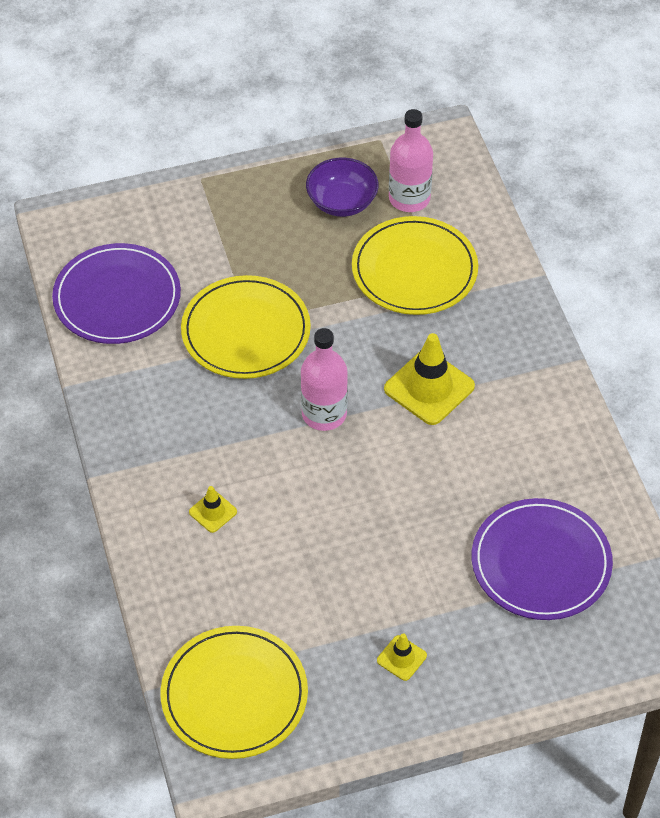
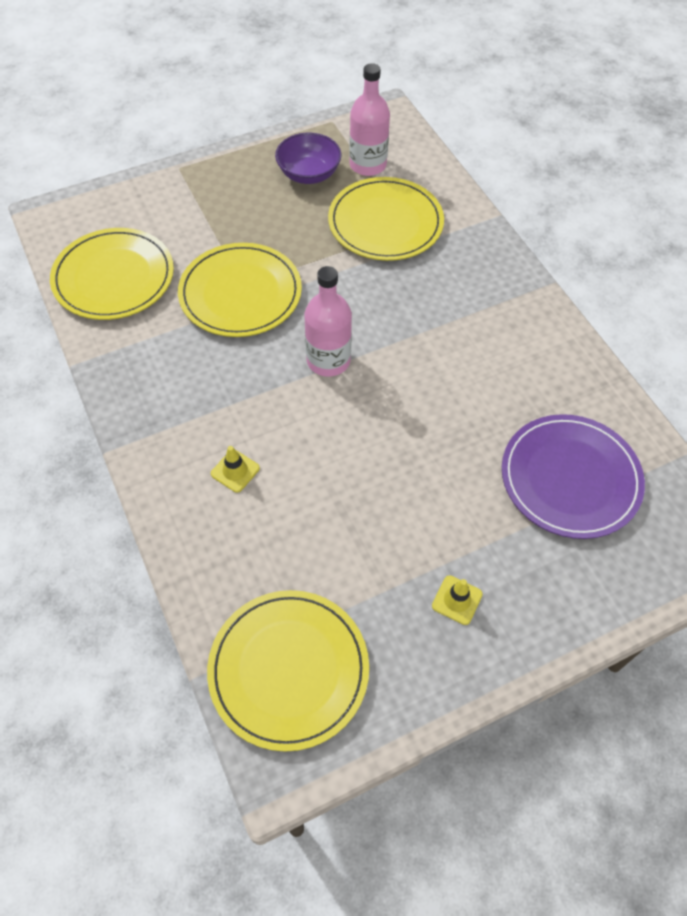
camera: 10 degrees left, 5 degrees up
purple plate [52,243,181,344] -> yellow plate [50,228,174,320]
yellow traffic cone [384,333,475,425] -> none

